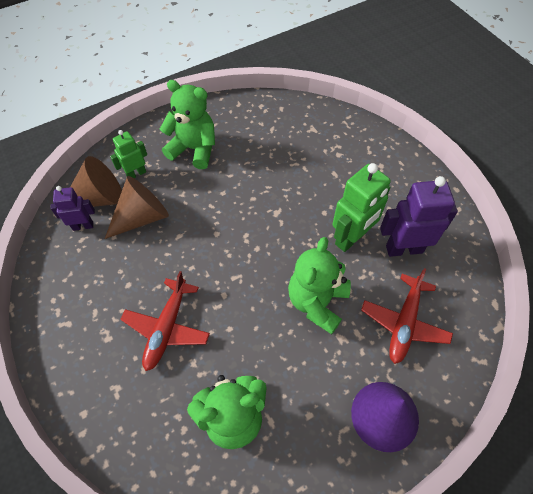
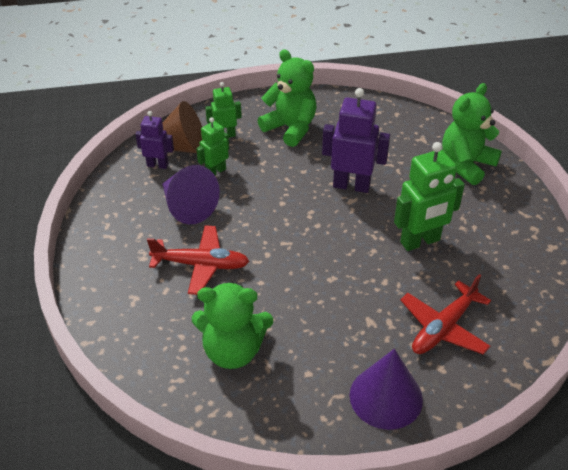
camera: 20 degrees right, 15 degrees down
brown cone [105,176,169,239] -> green robot [196,117,229,176]
red plane [120,271,210,371] -> red plane turned 120 degrees counterclockwise [147,225,249,295]
green teddy bear [288,237,351,335] -> green teddy bear moved to [442,83,502,185]
purple robot [380,176,458,257] -> purple robot moved to [322,88,390,193]
none -> purple cone [162,165,220,224]

